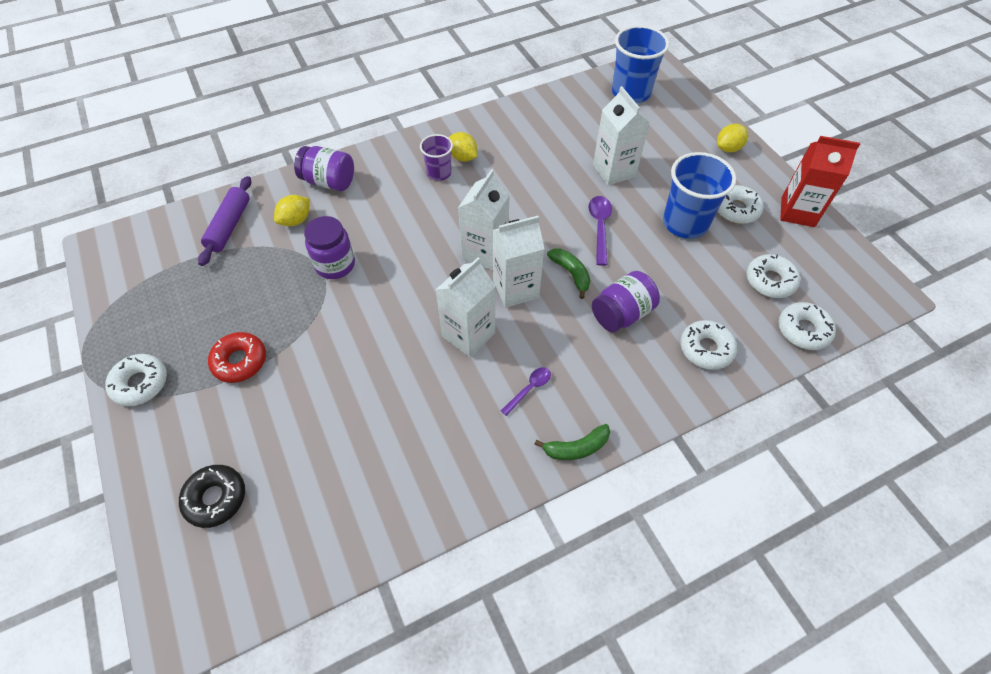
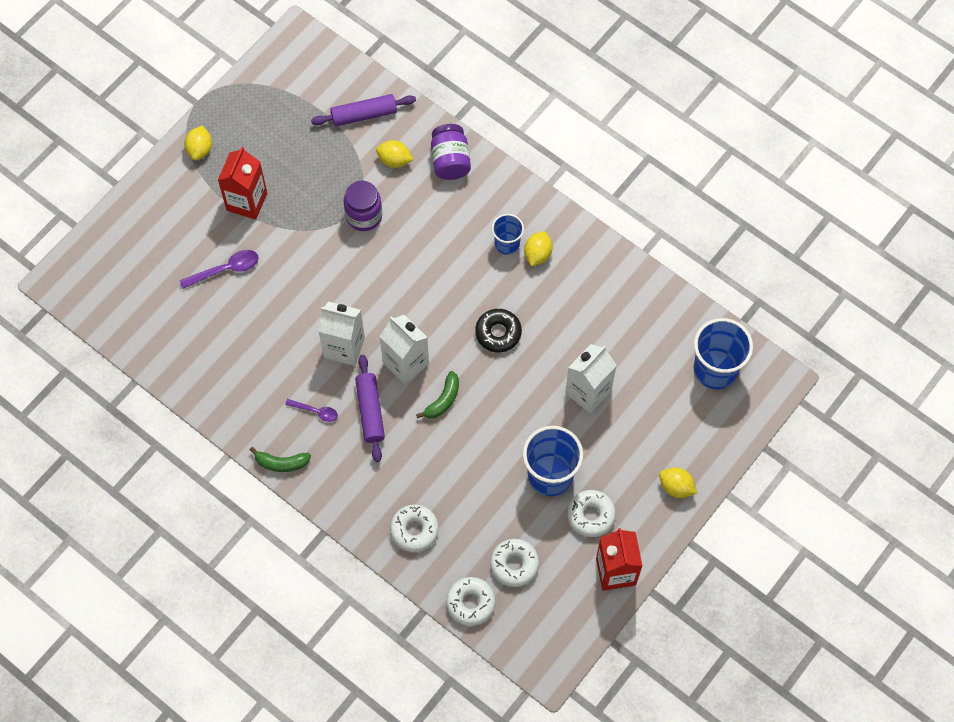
camera: 65 degrees right, 10 degrees up
white donut [105,354,167,406] -> yellow lemon [184,126,212,160]
black donut [179,465,245,528] -> black donut moved to [475,309,522,352]
red donut [208,332,266,383] -> red carton [218,147,267,220]
purple cup [420,134,453,181] -> blue cup [492,214,524,254]
white carton [458,169,510,270] -> none
green banana [534,424,610,461] -> green banana turned 45 degrees counterclockwise [250,447,311,472]
purple spoon [588,196,612,266] -> purple spoon moved to [180,250,259,289]
purple jar [592,271,660,332] -> none
none -> purple rolling pin [355,355,385,462]

